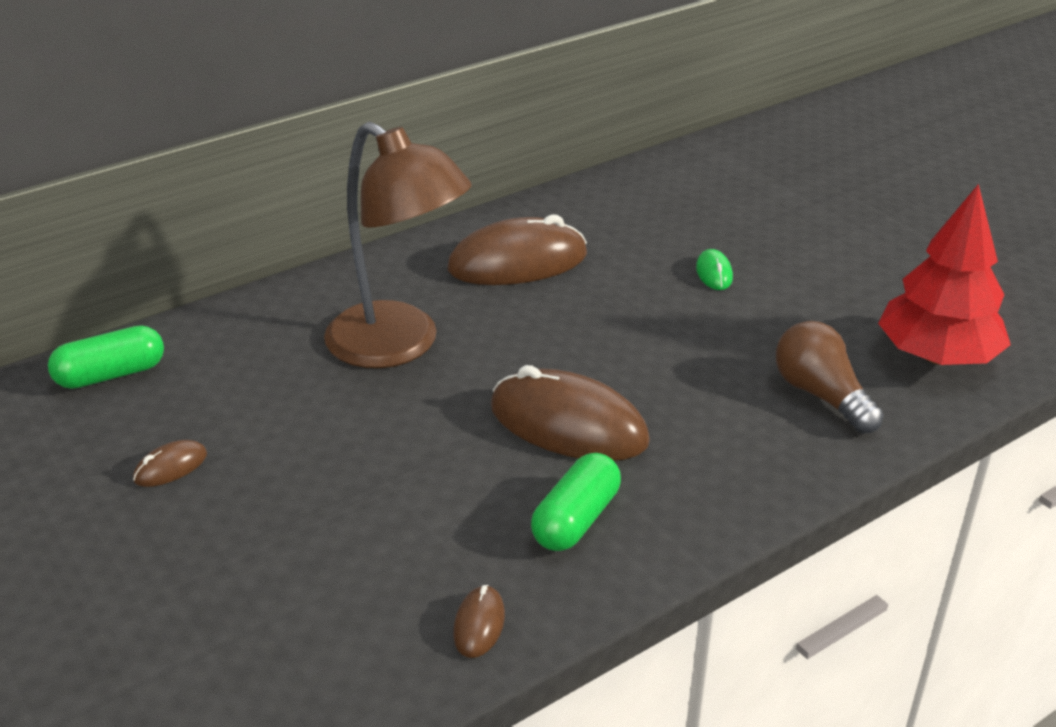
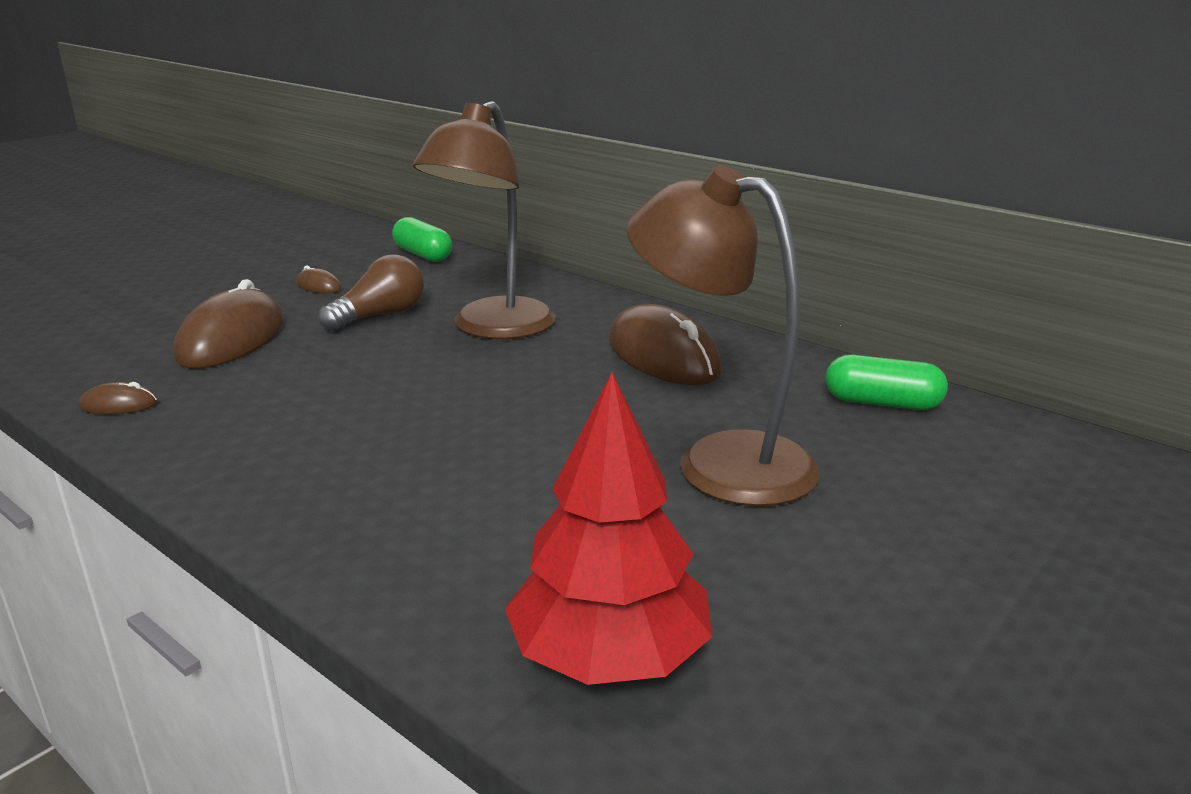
camera: 75 degrees right, 10 degrees down
brown mouse [490,365,650,461] -> brown mouse moved to [174,279,284,369]
green capsule [531,453,621,551] -> green capsule moved to [825,355,948,410]
green mouse [696,249,733,290] -> brown lamp [627,165,820,506]
brown light bulb [776,321,884,434] -> brown light bulb moved to [318,254,424,331]

